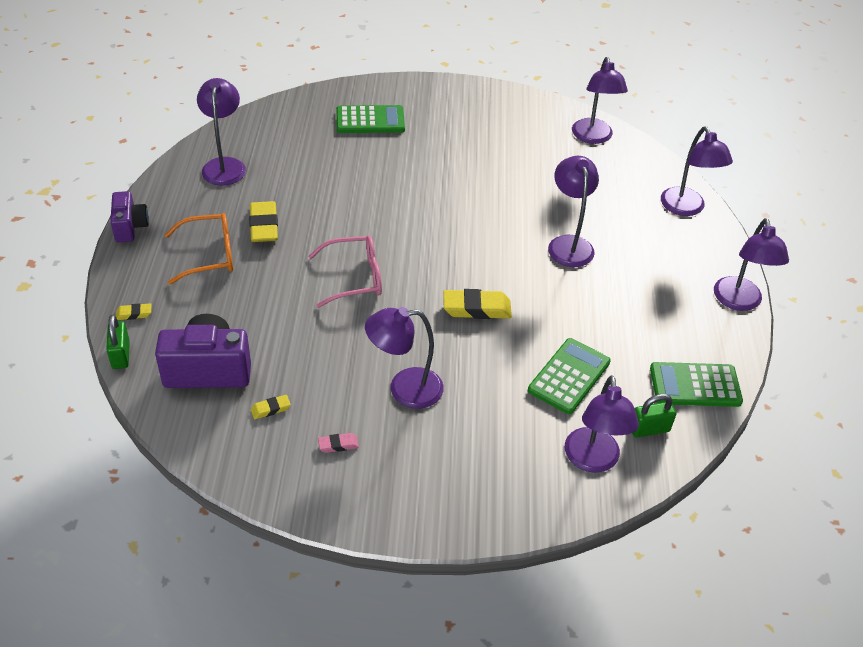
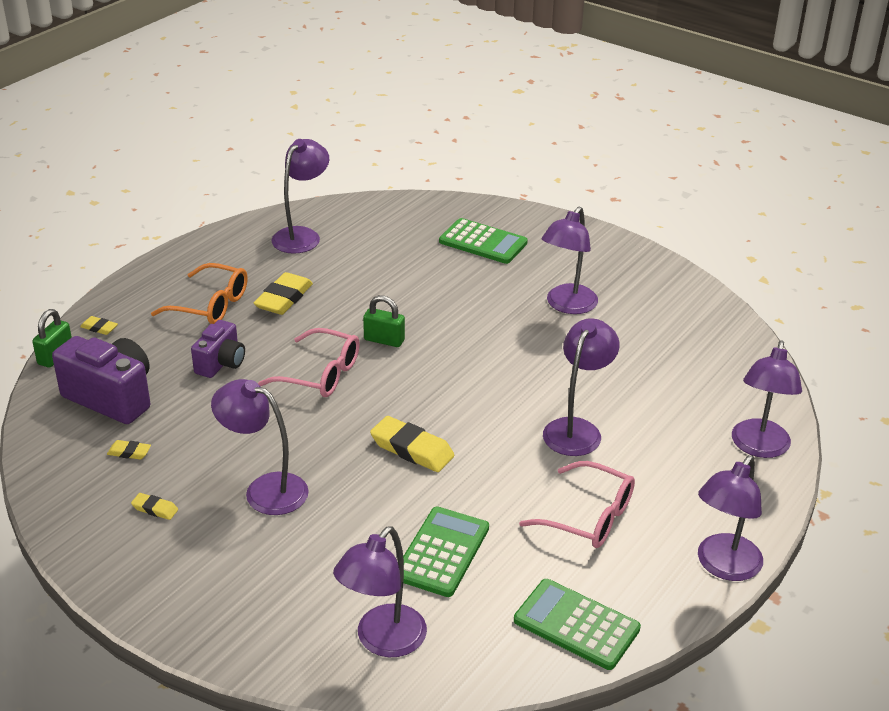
camera: 35 degrees right, 10 degrees down
purple camera [110,191,149,242] -> purple camera moved to [191,320,245,378]
pink eraser [318,433,359,453] -> yellow eraser [131,493,178,520]
green calculator [528,338,611,414] -> green calculator turned 45 degrees counterclockwise [403,506,489,597]
purple lamp [572,57,628,144] -> purple lamp moved to [542,206,598,314]
green padlock [632,394,676,438] -> green padlock moved to [363,295,405,347]
none -> pink glasses [519,461,635,548]

